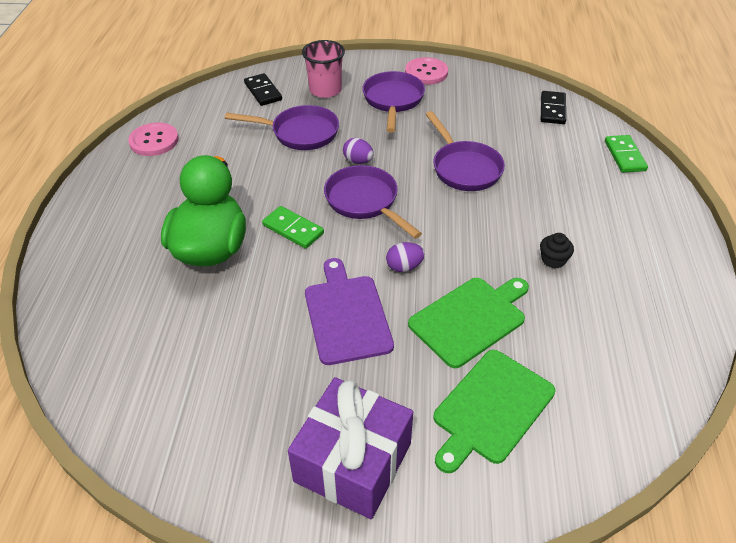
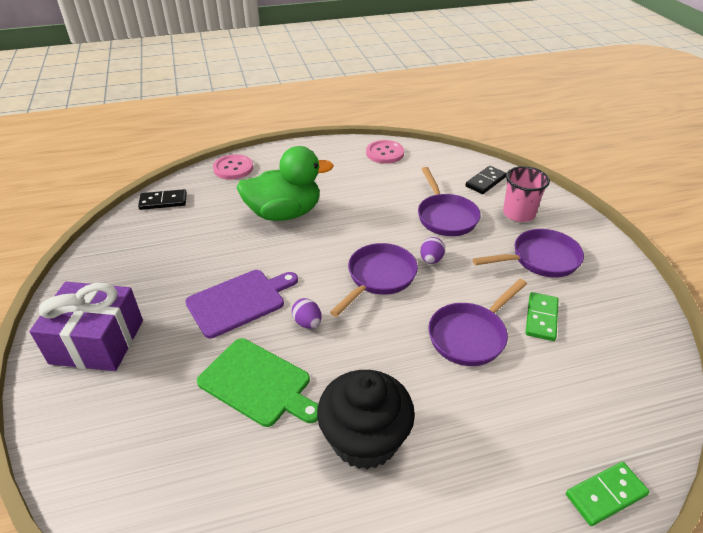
camera: 70 degrees right, 5 degrees down
green domino [262,206,324,249] -> green domino moved to [526,292,558,341]
pink button [405,57,448,85] -> pink button moved to [213,154,253,180]
green cutting board [433,350,556,473] -> none
black cupcake [540,233,574,269] -> black cupcake [317,370,415,470], size x2.46
black domino [541,91,566,124] -> black domino moved to [138,189,187,210]

